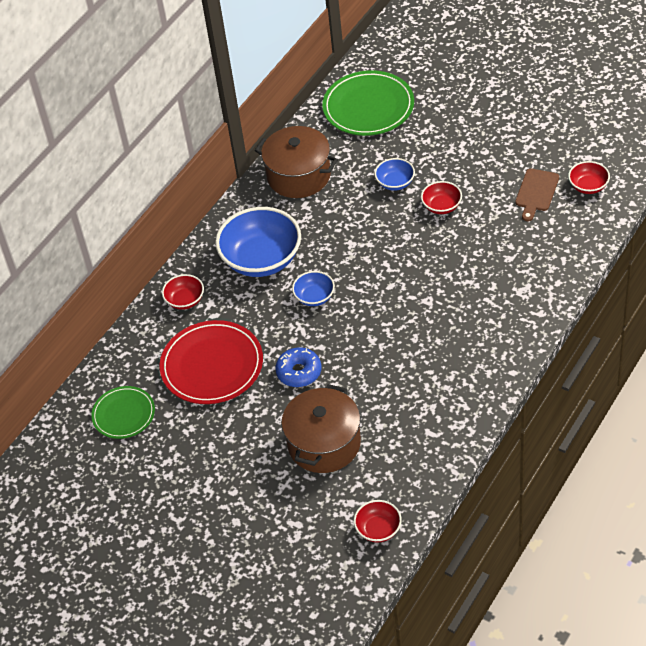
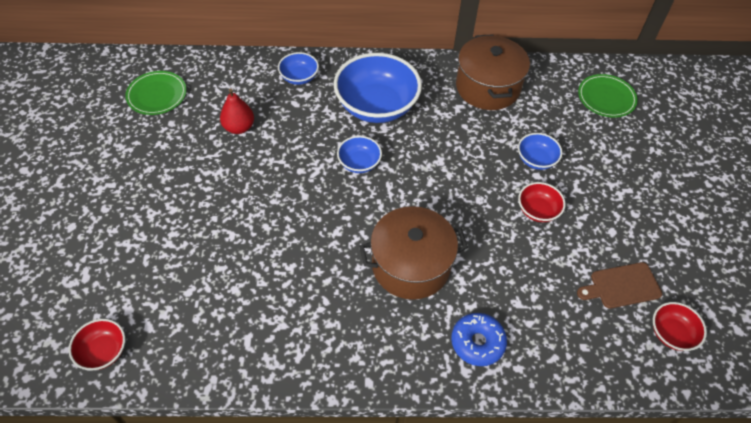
camera: 50 degrees right, 5 degrees up
red plate [160,320,263,404] -> red pear [220,88,254,134]
red bowl [162,274,204,310] -> blue bowl [278,52,319,85]
blue donut [275,347,321,387] -> blue donut moved to [451,313,507,366]
brown pot [281,384,361,473] -> brown pot moved to [359,206,468,300]
green plate [322,70,414,136] -> green plate [578,74,638,118], size x0.60

